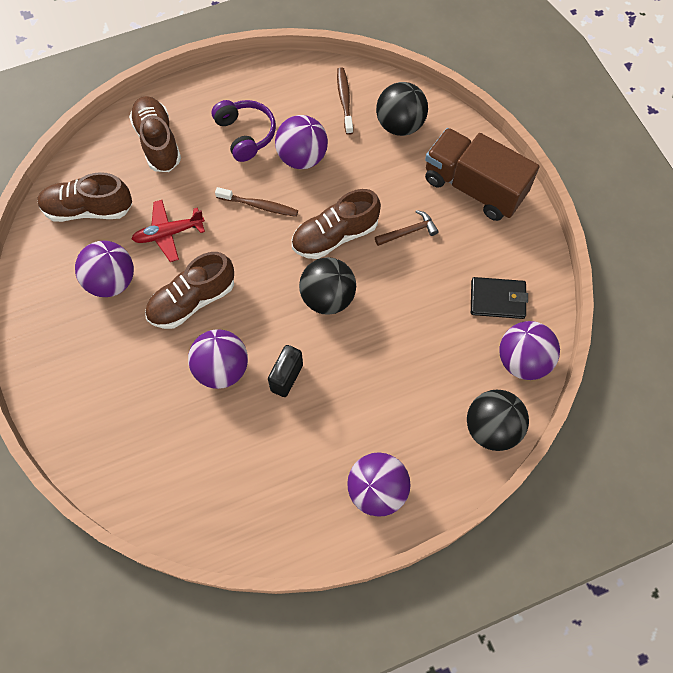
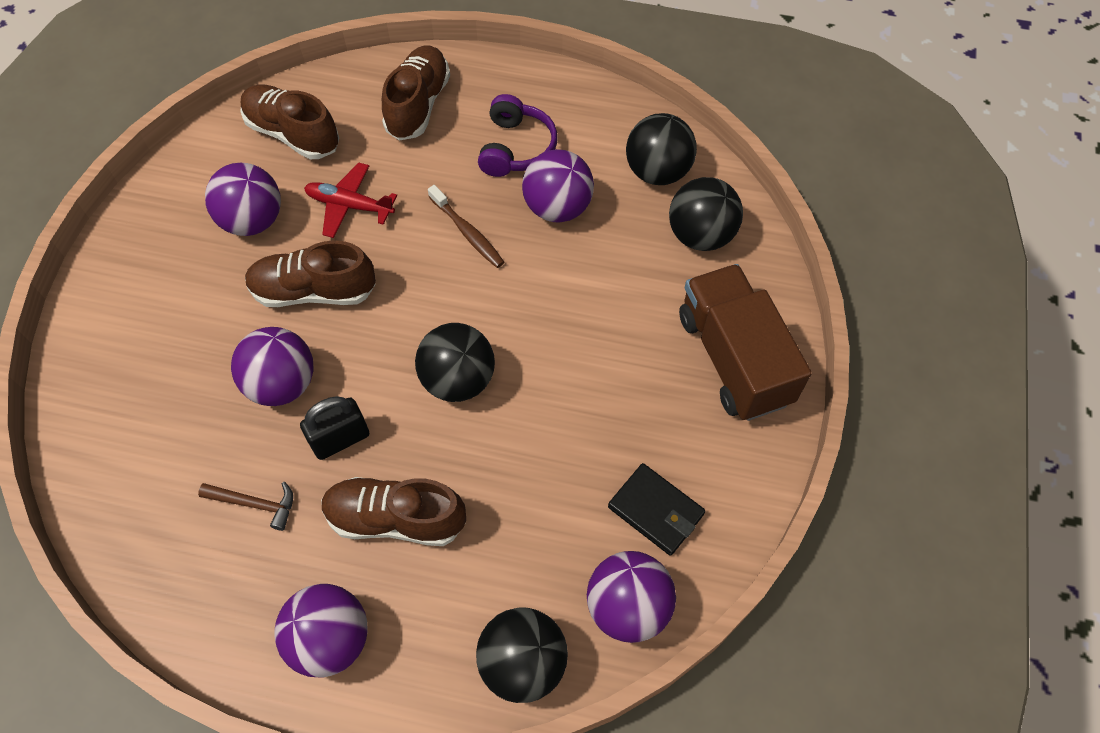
camera: 35 degrees right, 5 degrees down
brown shoe [292,189,381,259] -> brown shoe moved to [321,477,466,546]
brown toothbrush [337,67,353,135] -> black ball [626,113,697,185]
brown hammer [375,210,439,246] -> brown hammer moved to [198,482,293,531]

